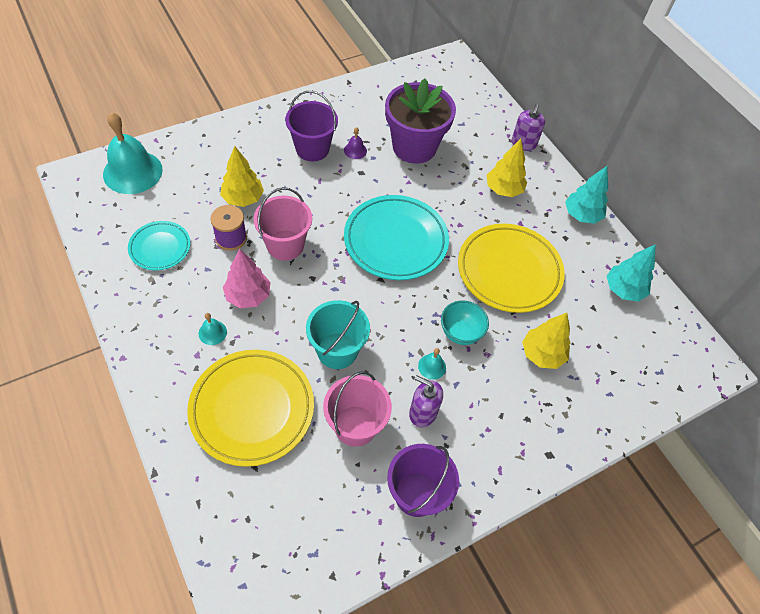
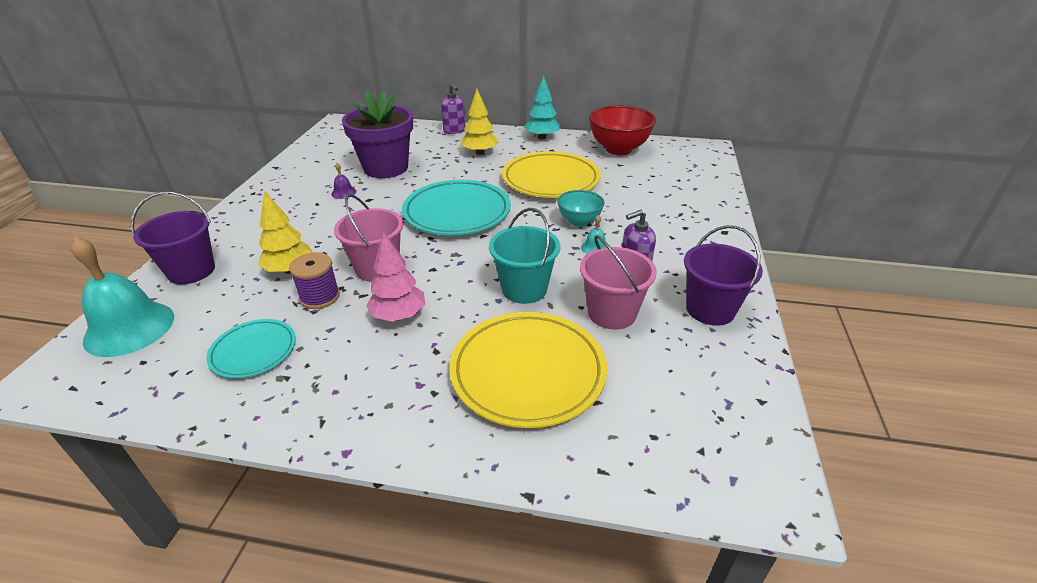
camera: 45 degrees left, 20 degrees down
turquoise bell [199,313,227,345] -> none
purple bucket [285,91,338,161] -> purple bucket moved to [131,192,215,284]
yellow tree [522,313,570,369] -> none
turquoise tree [607,244,656,302] -> red bowl [589,105,656,155]

